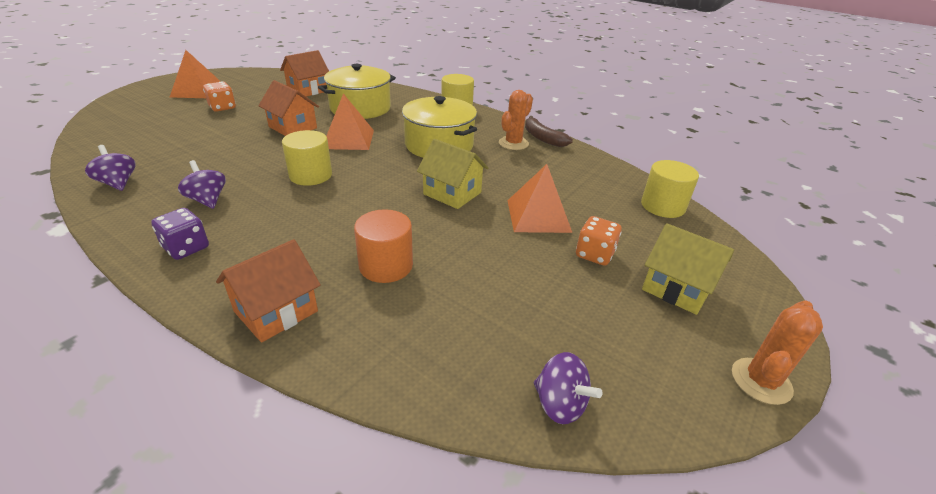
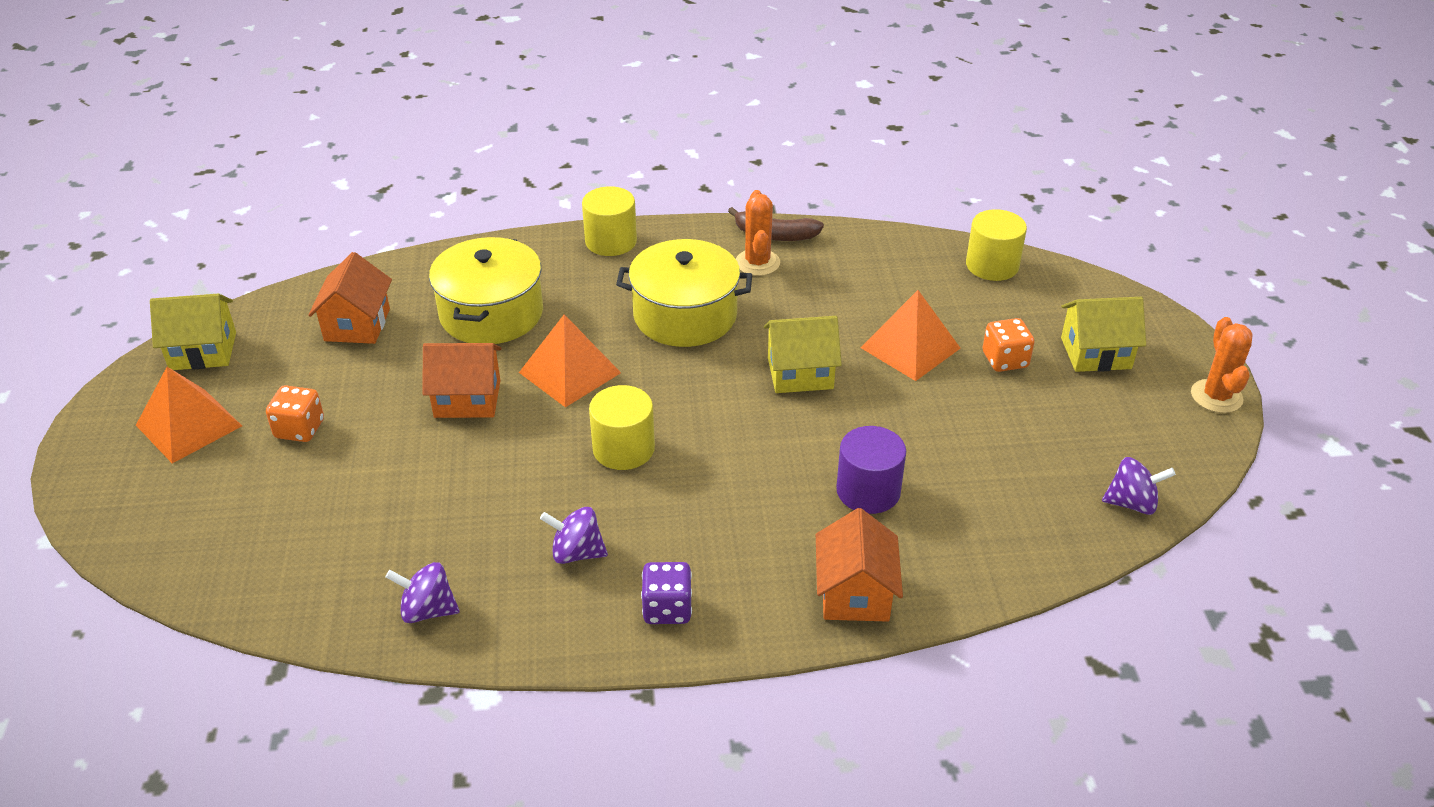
camera: 40 degrees left, 5 degrees up
orange cylinder [354,209,413,283] -> purple cylinder [836,426,906,514]
none -> yellow house [150,294,236,370]

